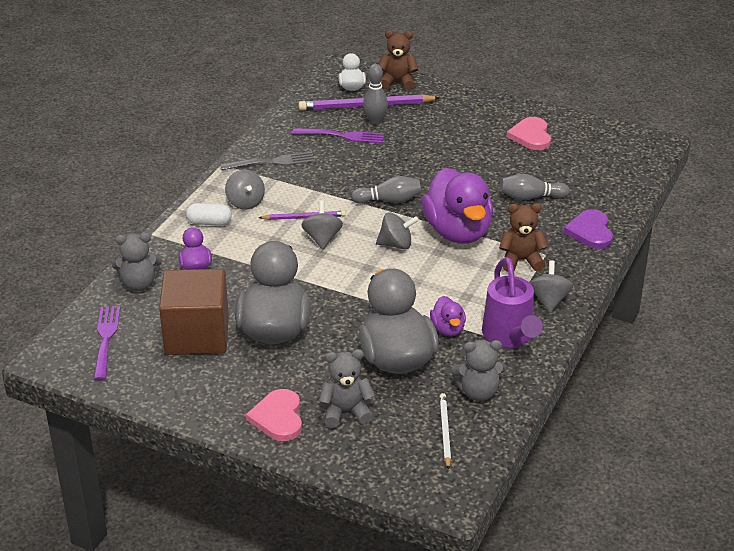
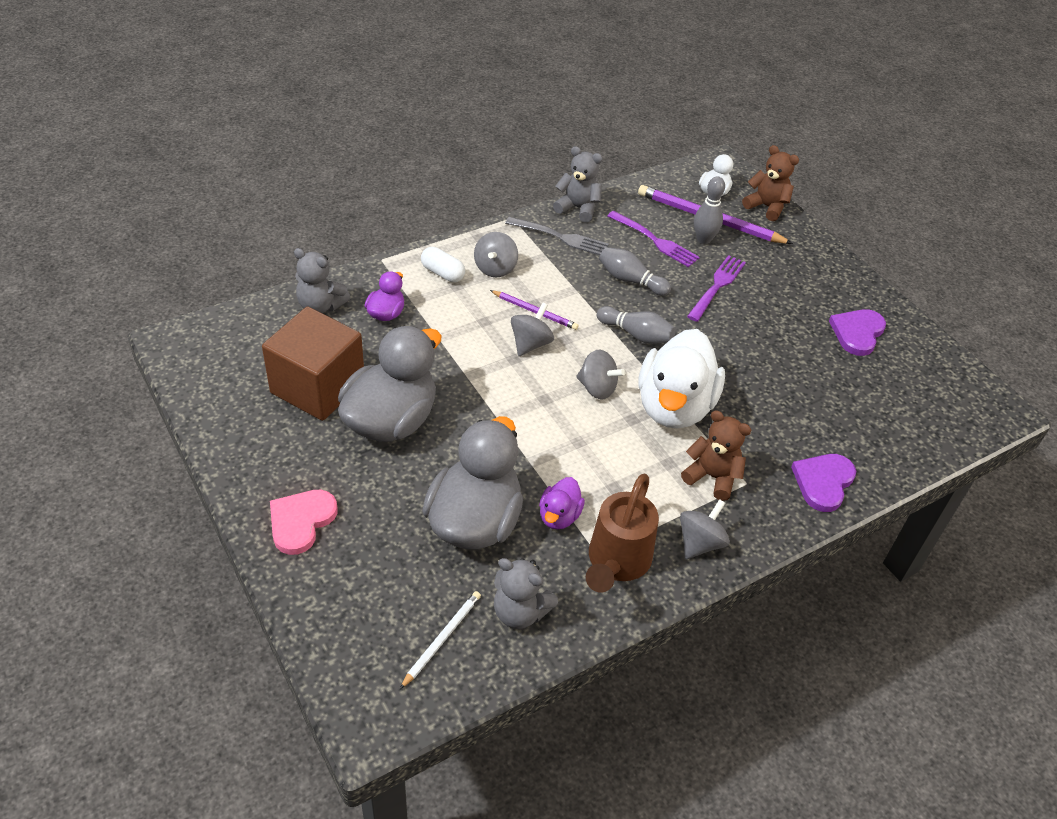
camera: 30 degrees right, 10 degrees up
purple fork [94,306,120,380] -> purple fork moved to [687,255,746,322]
grey teddy bear [319,349,375,428] -> grey teddy bear moved to [553,146,603,223]
purple duck [422,168,493,244] -> white duck [639,329,725,428]
purple watering can [482,257,543,347] -> brown watering can [586,473,659,592]
grey bowling pin [500,174,570,200] -> grey bowling pin moved to [599,247,671,296]
pink heart [507,117,551,150] -> purple heart [829,309,886,356]

